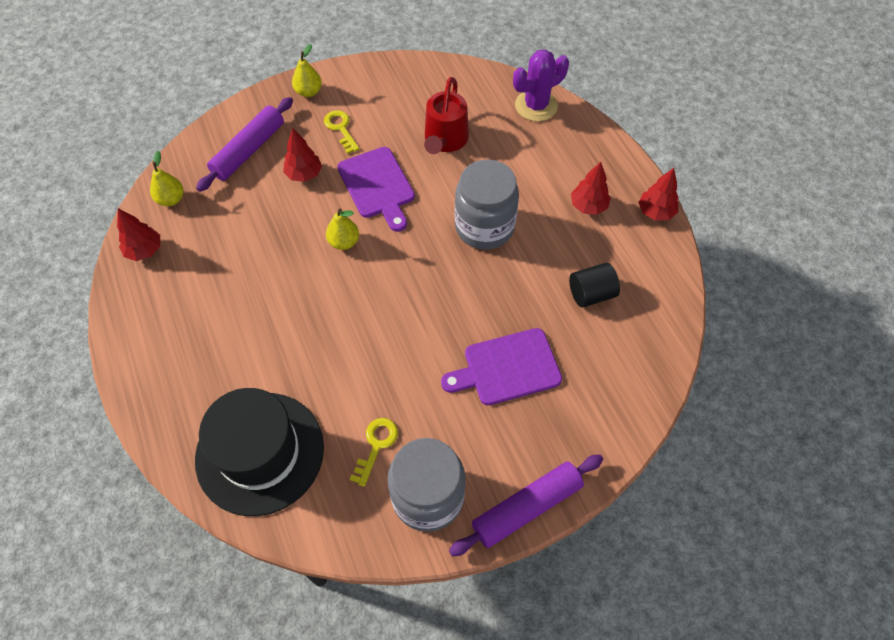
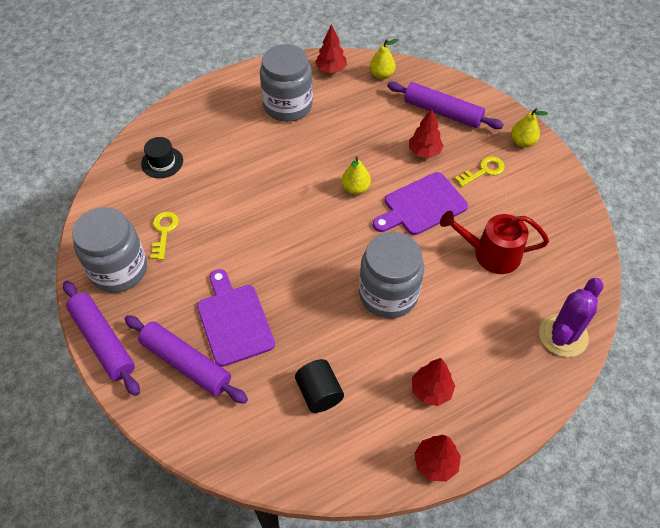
camera: 85 degrees right, 5 degrees down
black hat [195,388,324,516] -> black hat [141,137,183,178], size x0.44
yellow key [350,418,398,487] -> yellow key turned 105 degrees counterclockwise [150,211,179,260]
purple cactus [513,49,569,122] -> purple cactus turned 75 degrees clockwise [539,278,604,357]
none -> purple rolling pin [124,315,248,404]
none -> grey jar [260,44,313,122]

